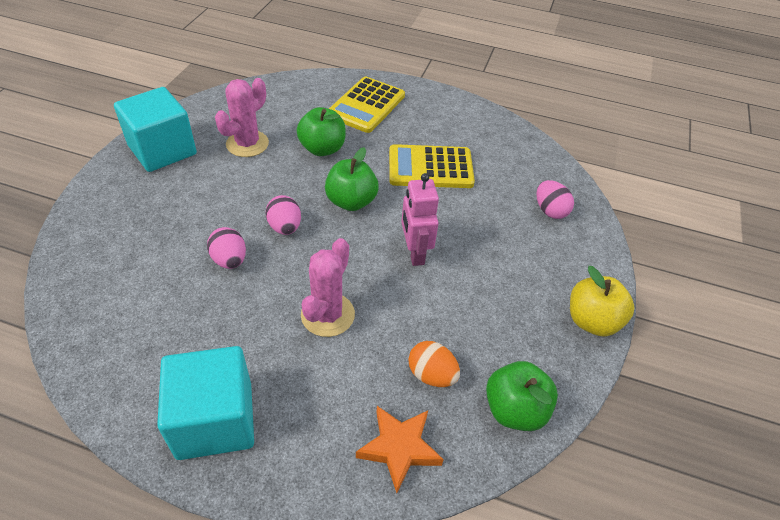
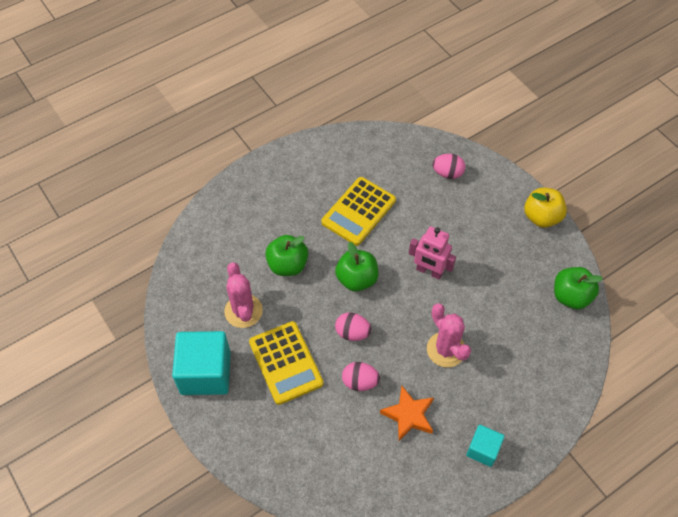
camera: 50 degrees left, 10 degrees up
turquoise cube [157,346,254,460] -> turquoise cube [466,425,505,467], size x0.54
yellow calculator [329,77,405,133] -> yellow calculator moved to [249,321,323,405]
orange star [356,406,444,493] -> orange star moved to [380,386,434,441]
orange egg [408,341,460,387] -> none

